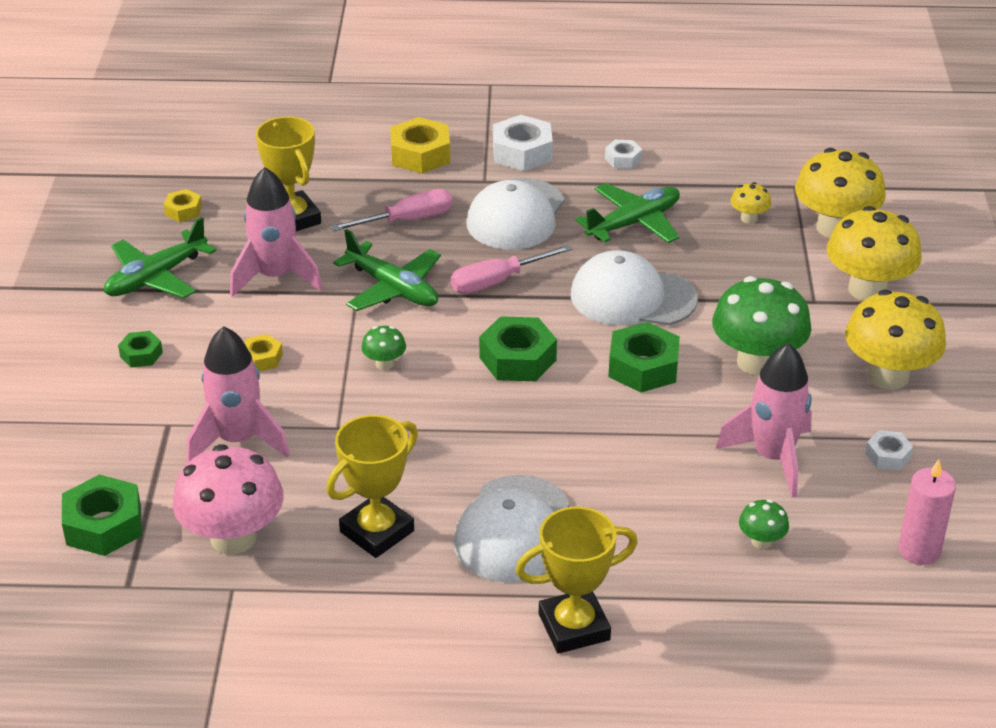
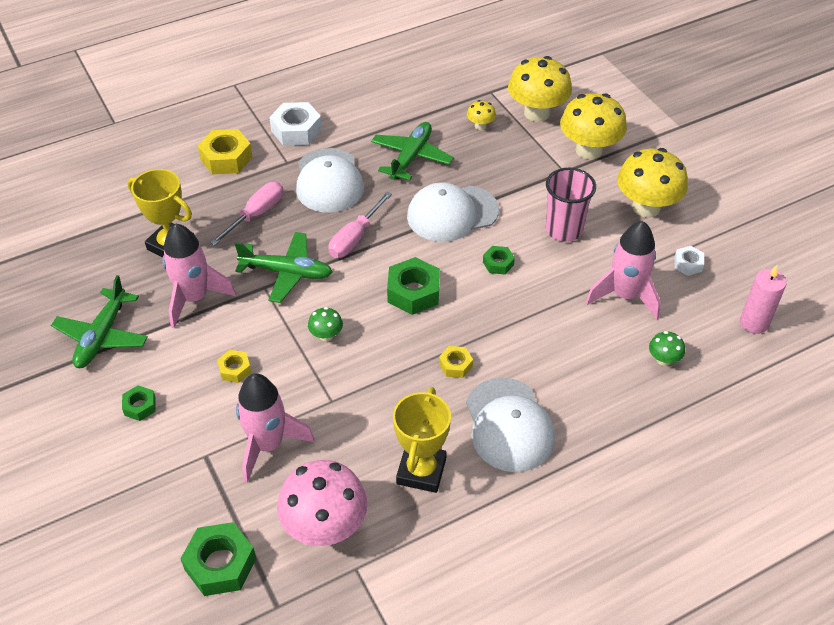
camera: 30 degrees left, 10 degrees up
yellow nut [164,189,202,222] -> yellow nut moved to [439,346,473,378]
yellow trophy [516,507,638,654] -> none
white nut [605,140,642,169] -> none
green nut [608,322,680,392] -> green nut [483,246,515,275], size x0.55
green mushroom [712,276,812,375] -> pink cup [546,168,596,242]

